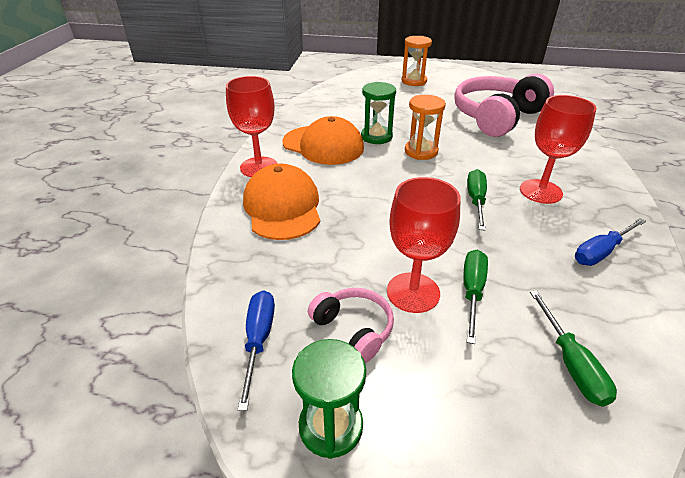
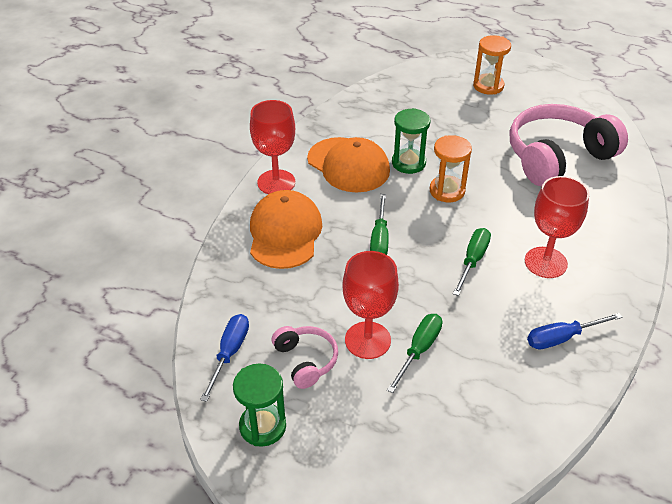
camera: 15 degrees right, 5 degrees up
green screwdriver [530,290,617,407] -> green screwdriver moved to [370,194,389,255]

